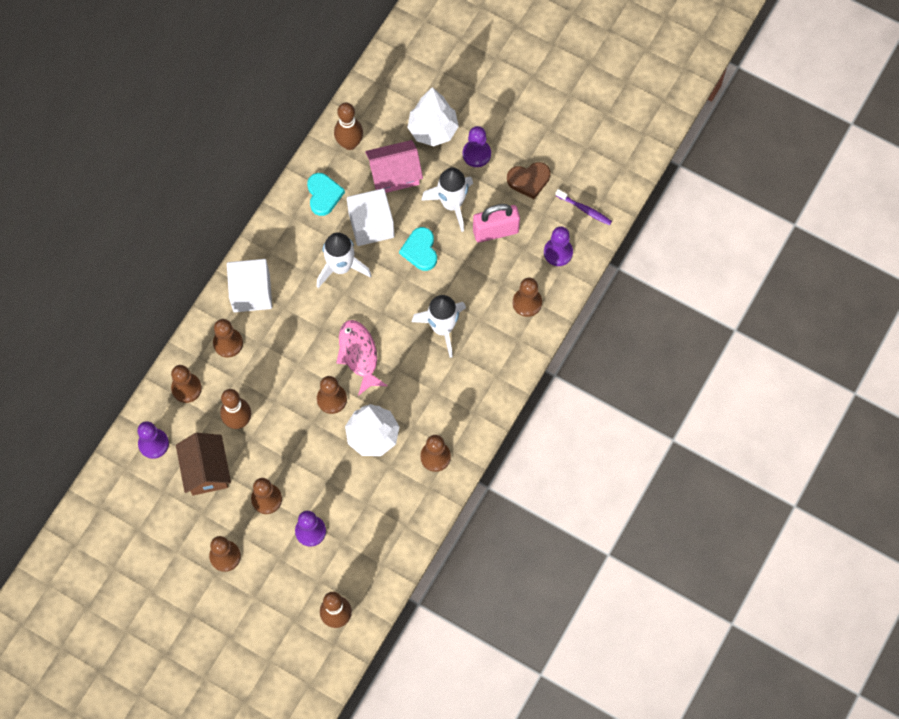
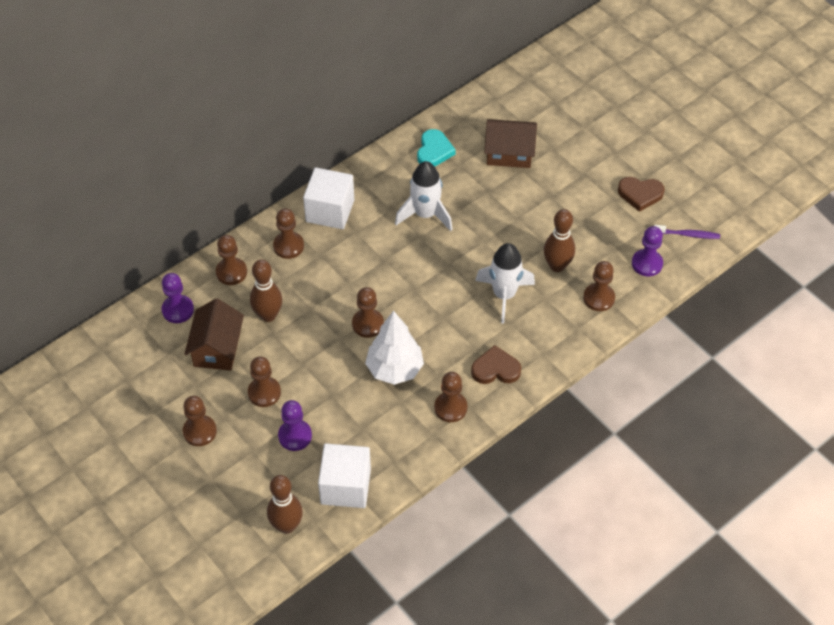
camera: 20 degrees right, 15 degrees down
brown bowling pin [334,103,363,150] -> brown bowling pin moved to [544,209,575,272]
pink fish [336,320,388,396] -> none
white cube [347,188,394,246] -> white cube moved to [318,443,371,508]
pink house [365,140,423,193] -> brown house [484,119,537,168]
turquoise heart [399,227,437,271] -> none
white tree [407,87,459,146] -> none
white rocket [421,168,473,232] -> none
purple pawn [463,126,491,167] -> none
pink padlock [473,204,520,243] -> none
purple toothbrush [555,189,612,225] -> purple toothbrush turned 45 degrees counterclockwise [654,225,720,239]
none -> brown heart [471,345,521,384]

